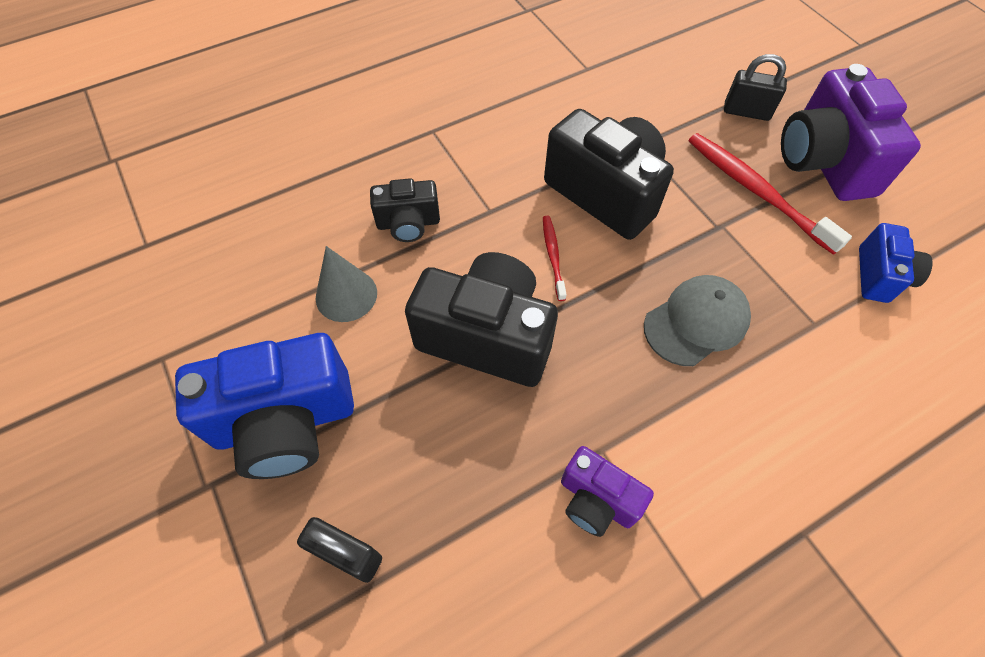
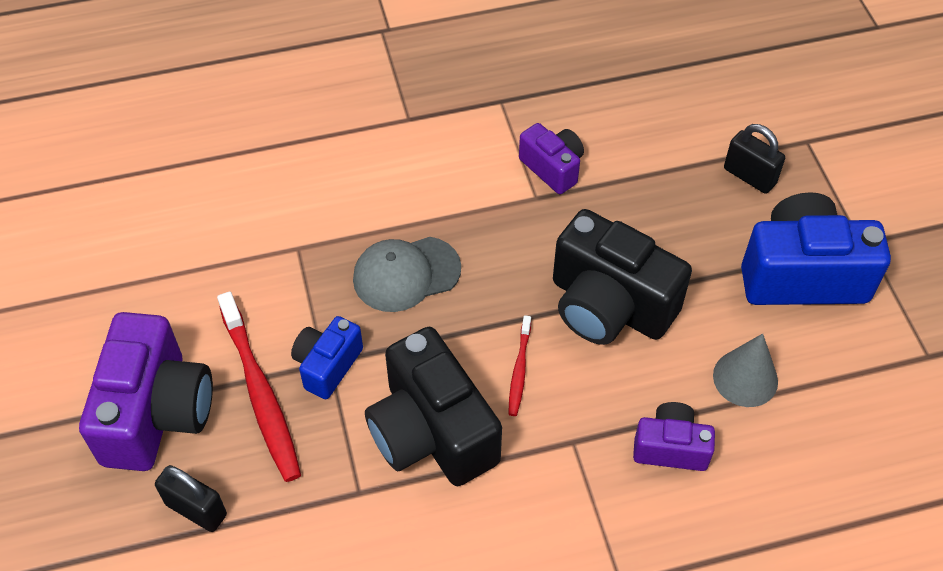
camera: 165 degrees left, 5 degrees down
black camera [370,178,440,242] -> purple camera [633,402,715,471]
blue camera [859,223,933,303] -> blue camera moved to [291,316,363,399]

